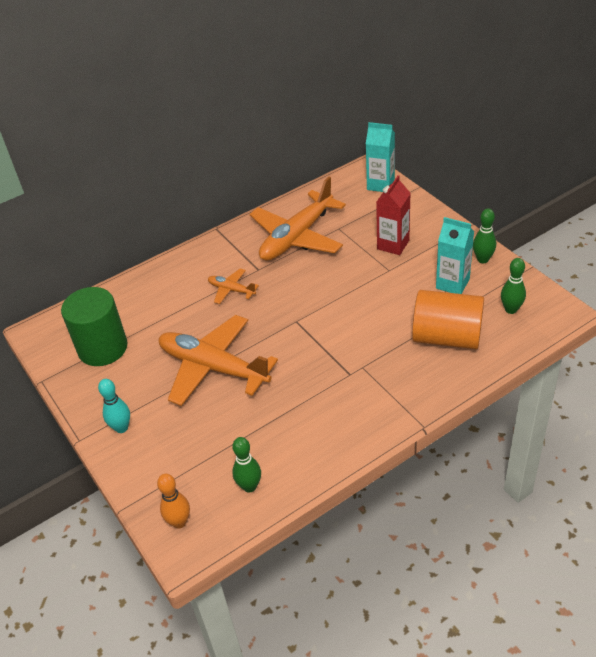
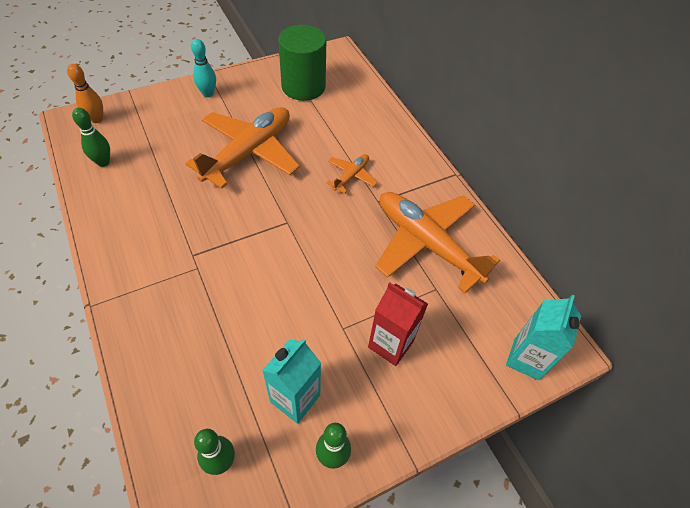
camera: 90 degrees right, 10 degrees up
orange cylinder [412,290,484,349] -> none

